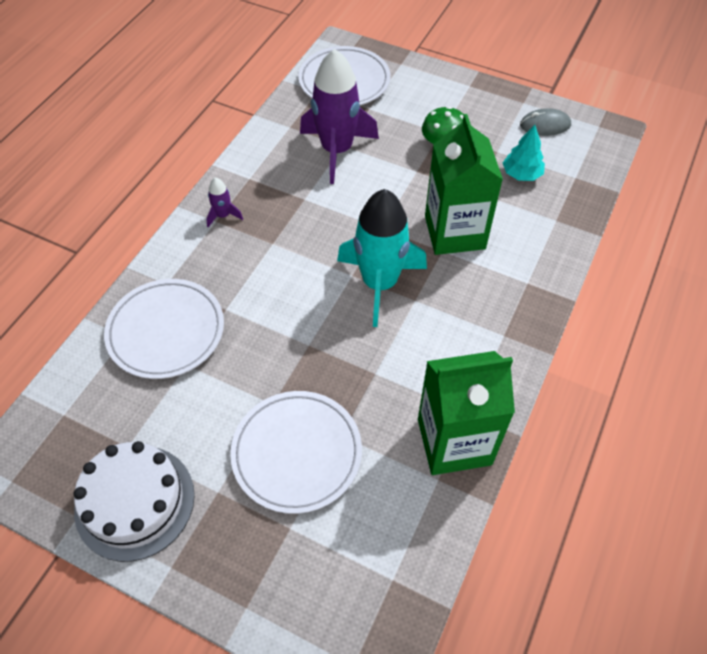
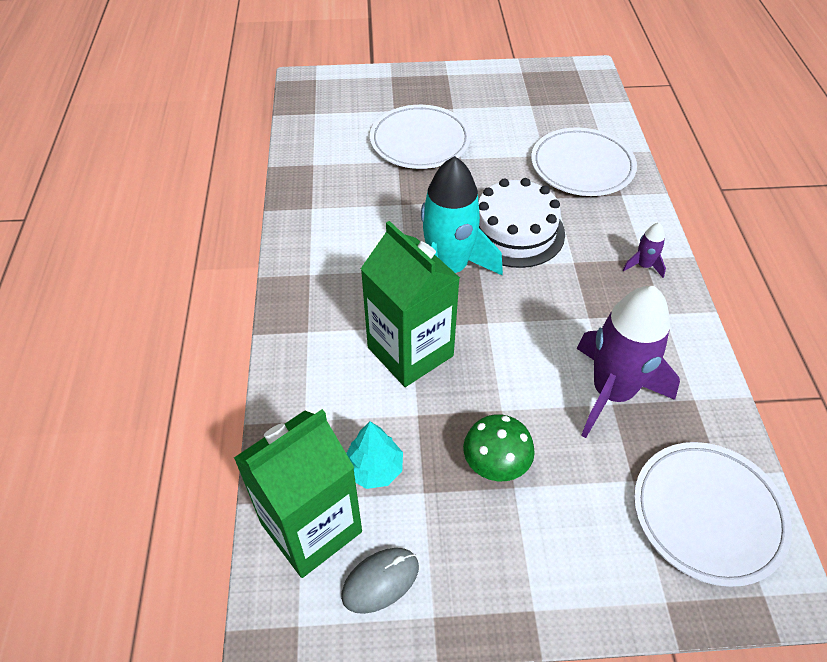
camera: 150 degrees right, 5 degrees down
white cake [73,441,195,562] -> white cake moved to [478,178,565,268]
green carton [418,351,515,475] -> green carton moved to [234,409,362,578]

